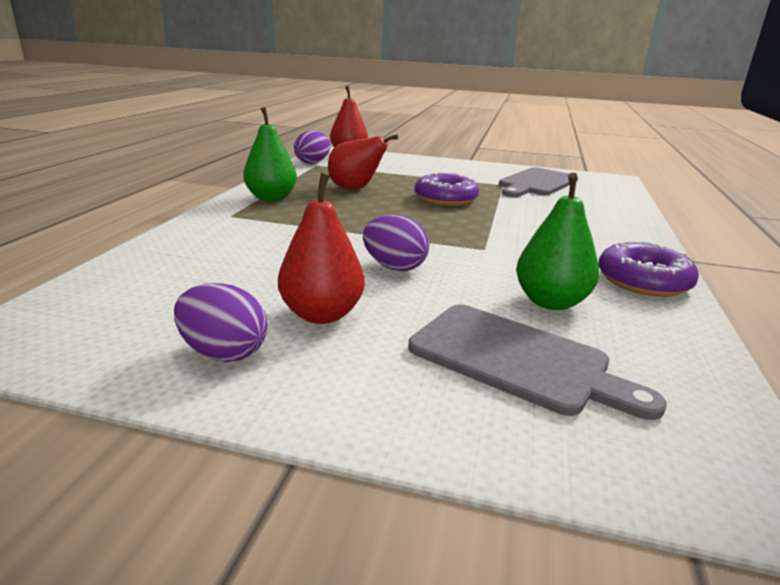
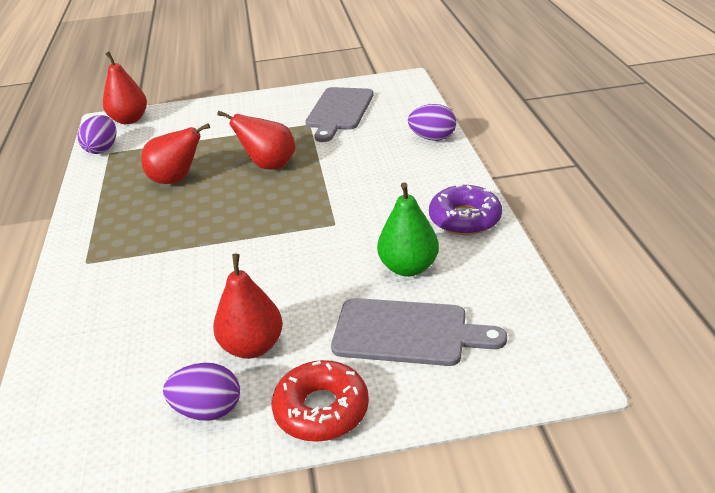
camera: 20 degrees left, 10 degrees up
green pear [243,107,297,202] -> none
purple egg [363,215,429,271] -> purple egg moved to [408,104,456,141]
purple donut [414,173,479,206] -> red pear [217,111,295,170]
none -> red donut [272,360,369,442]

